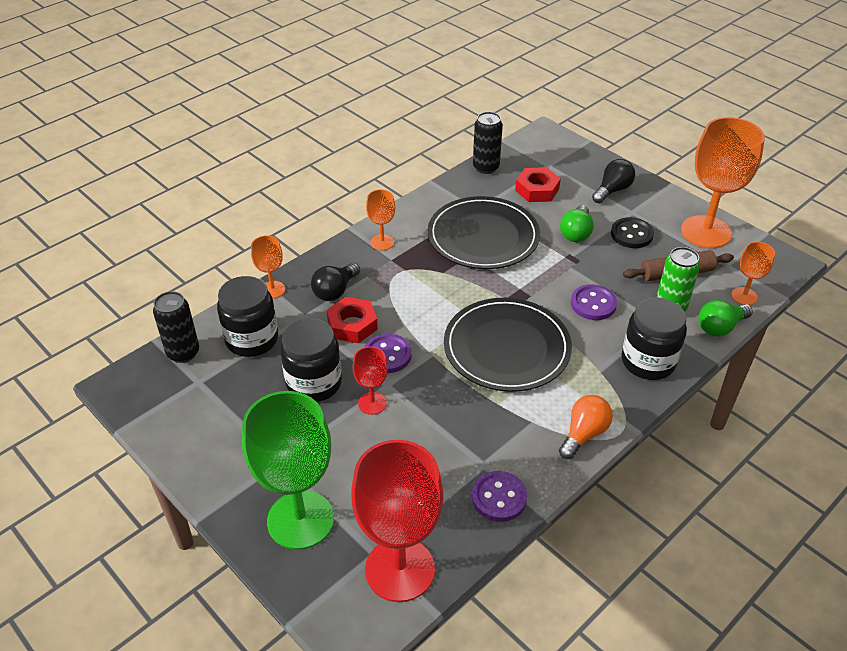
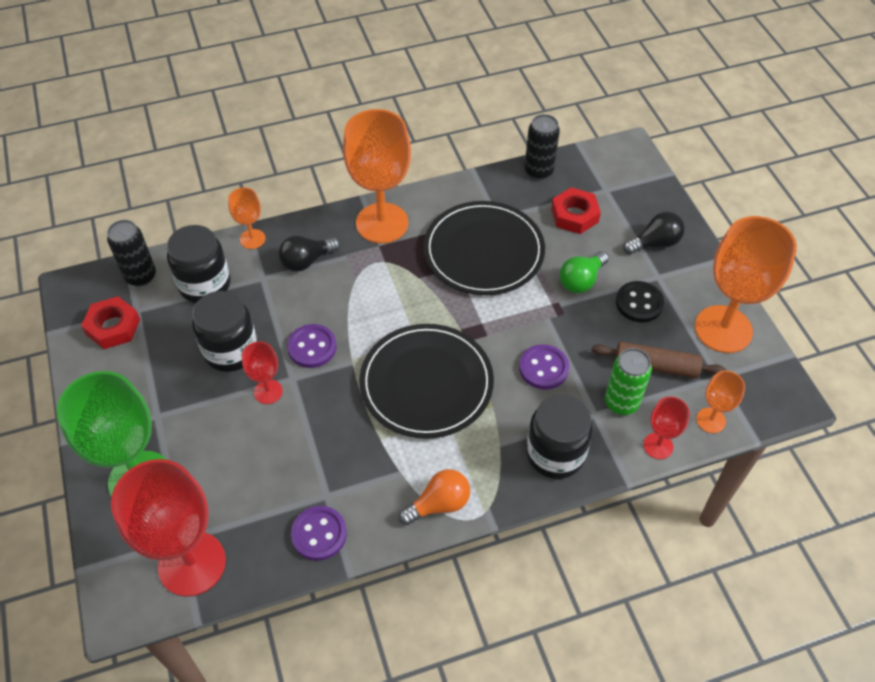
camera: 25 degrees right, 10 degrees up
red nut [327,297,378,343] -> red nut moved to [81,296,140,349]
orange goblet [366,189,395,250] -> orange goblet [343,109,411,243], size x2.09
green light bulb [698,300,753,337] -> red goblet [643,397,690,459]

